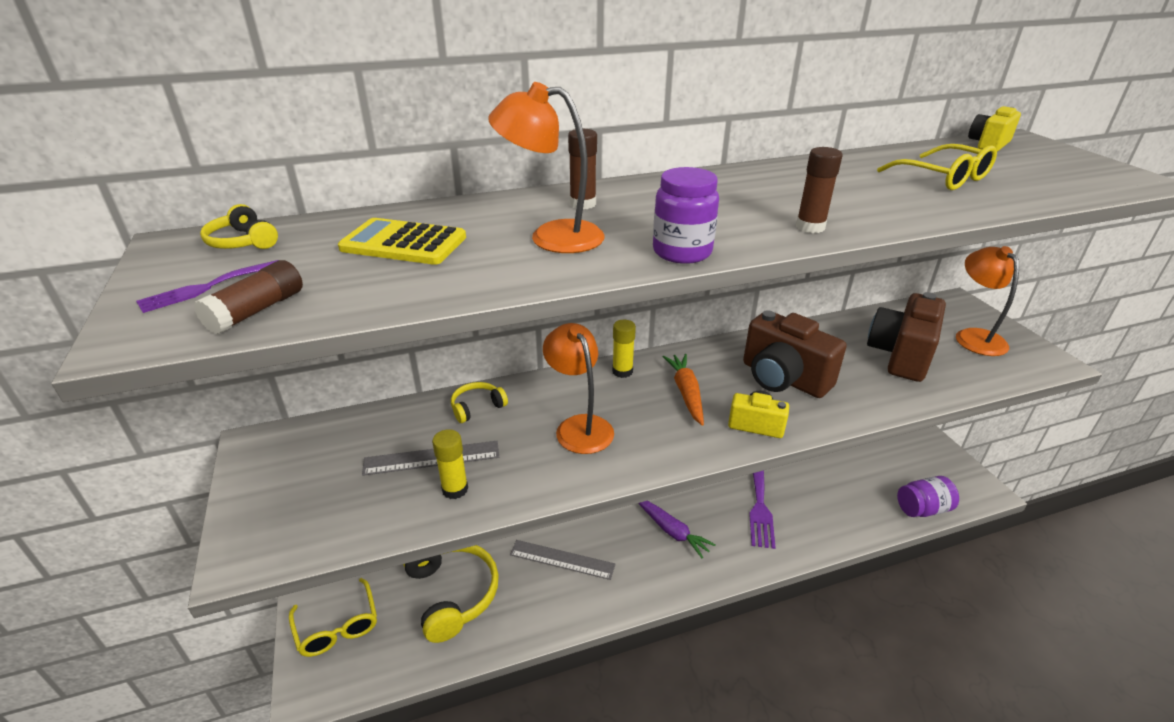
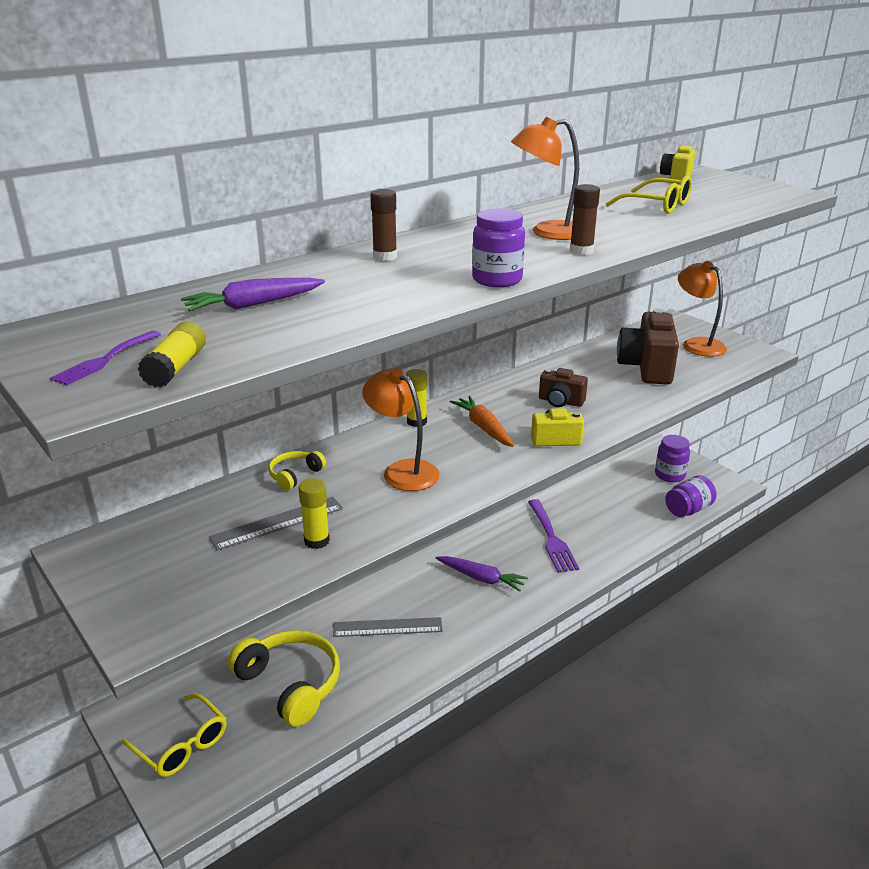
camera: 20 degrees left, 5 degrees down
brown glue stick [193,260,303,335] -> yellow glue stick [138,321,206,387]
yellow headphones [200,204,278,249] -> none
yellow calculator [338,218,466,265] -> purple carrot [181,278,325,312]
orange lamp [488,82,605,253] -> orange lamp moved to [511,117,579,240]
brown camera [743,310,847,398] -> brown camera [539,368,588,407], size x0.55
none -> purple jar [655,435,690,482]

